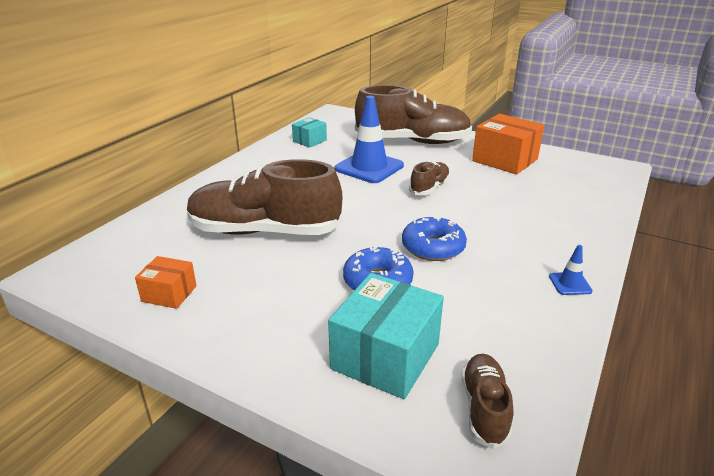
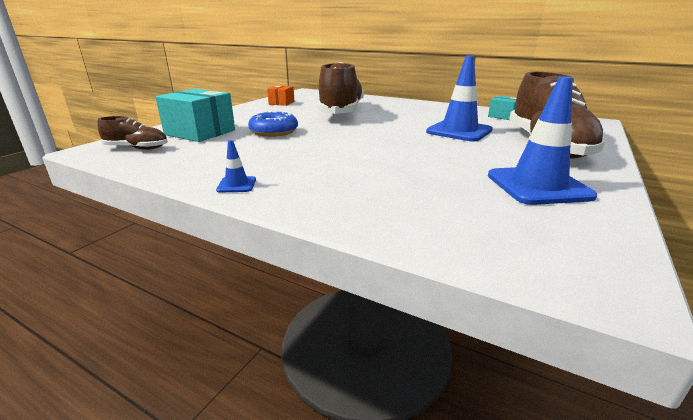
camera: 90 degrees right, 5 degrees down
blue donut [402,216,467,261] -> none
brown shoe [409,161,450,195] -> none
orange box [472,114,544,174] -> blue traffic cone [488,77,597,205]

